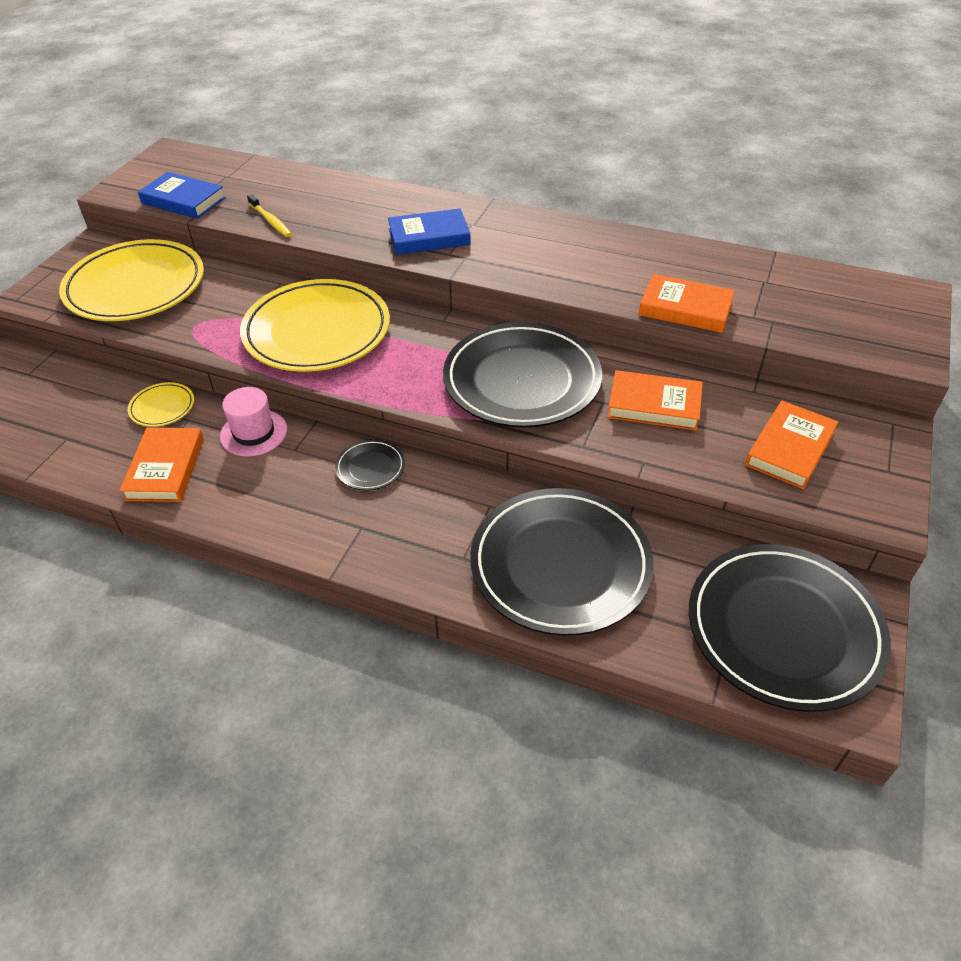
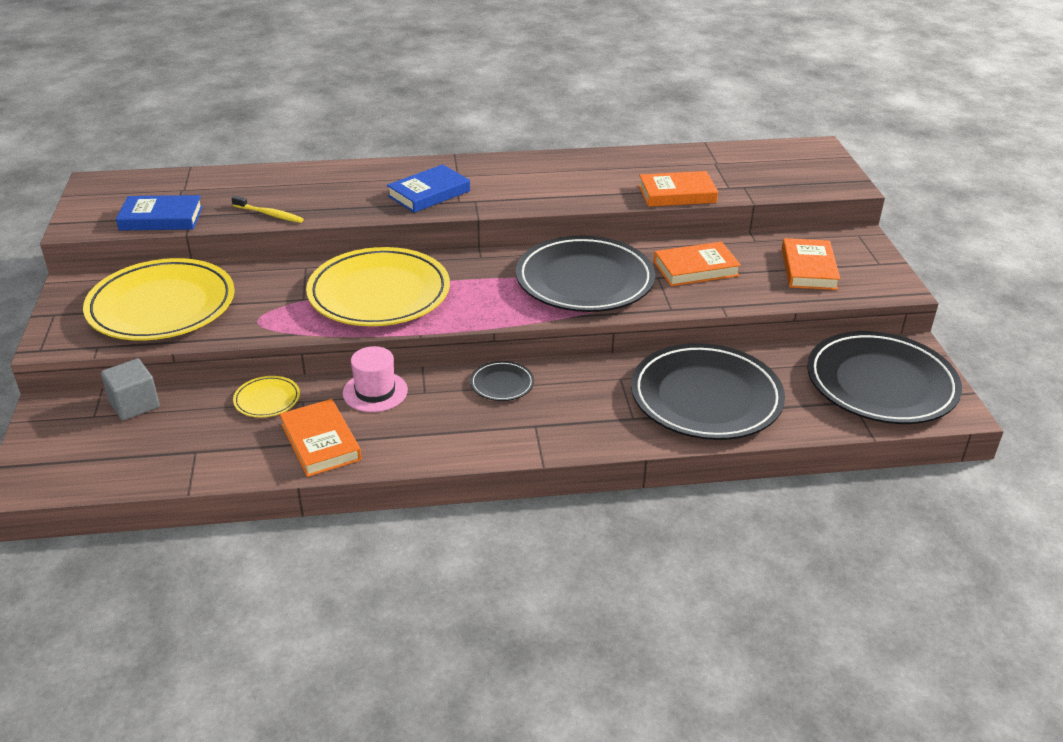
camera: 30 degrees left, 10 degrees down
none -> grey cube [101,358,160,421]

